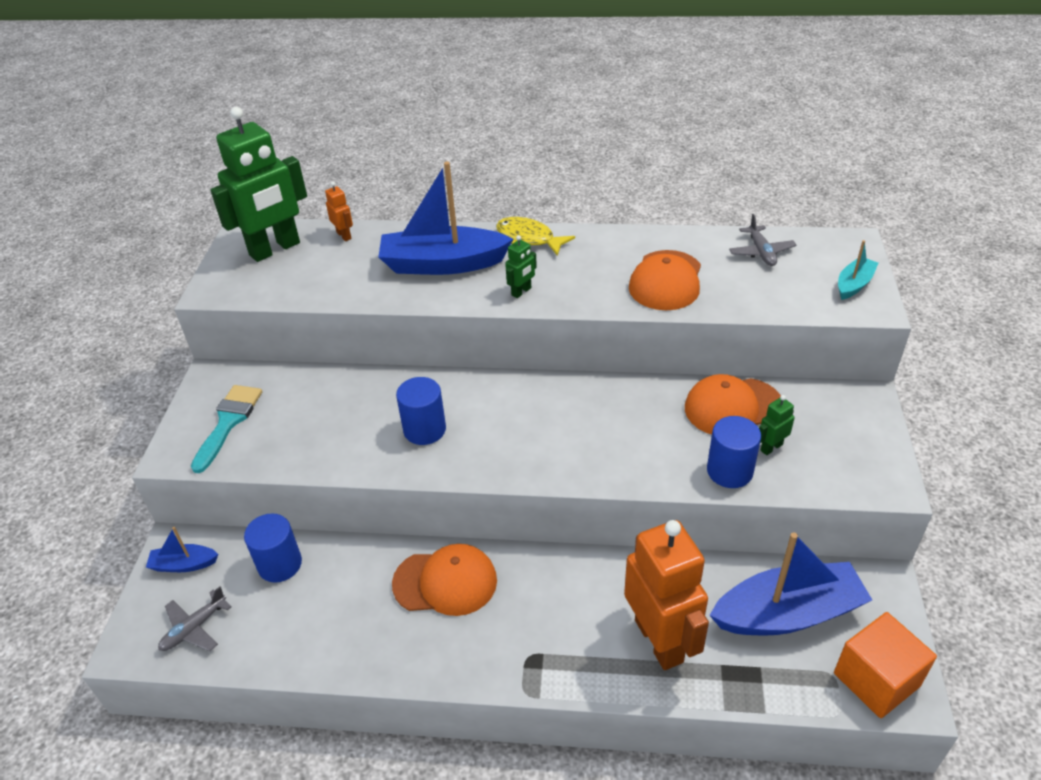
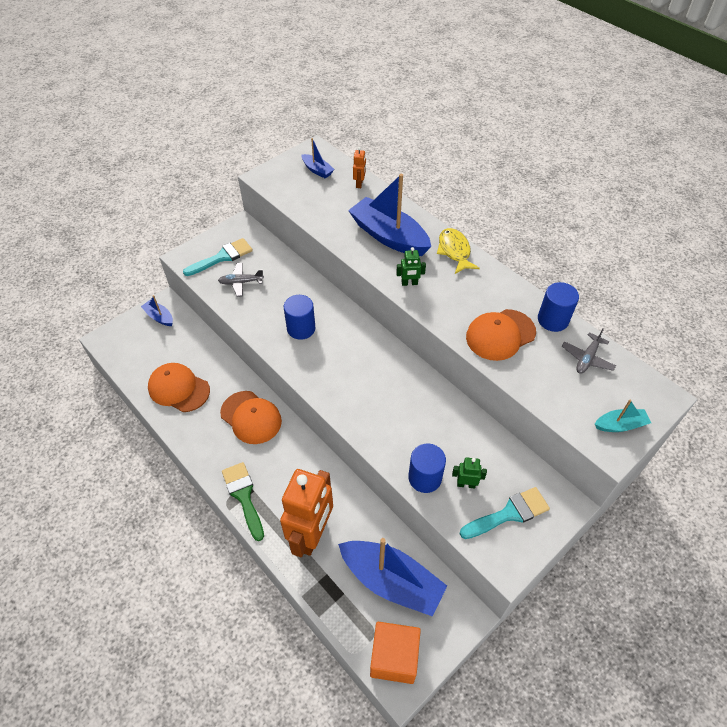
camera: 40 degrees right, 10 degrees up
grey plane [158,587,232,651] -> grey plane moved to [218,263,264,297]
green robot [210,107,307,262] -> blue boat [301,138,334,179]
blue cylinder [244,514,302,583] -> blue cylinder moved to [538,282,579,332]
orange cap [685,374,781,434] -> orange cap moved to [148,363,210,412]
none -> green brush [222,462,264,541]
none -> turquoise brush [460,487,550,539]

